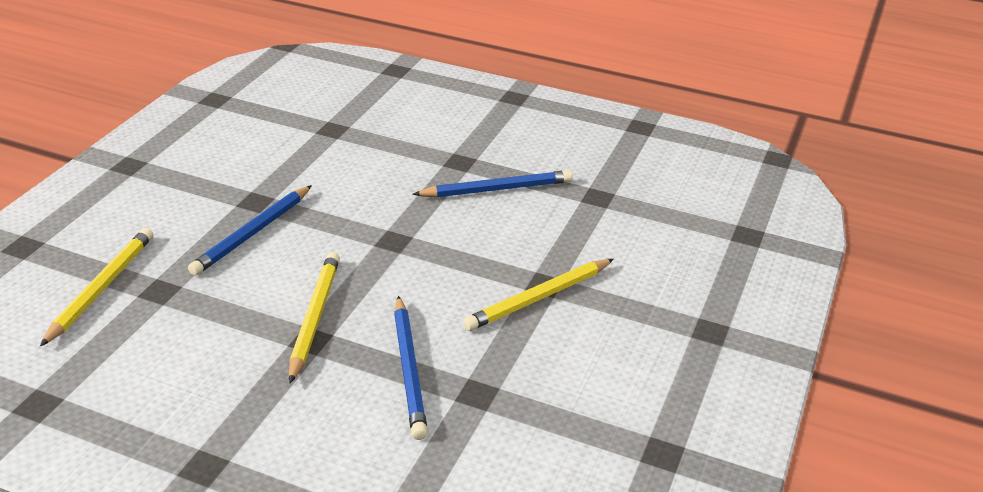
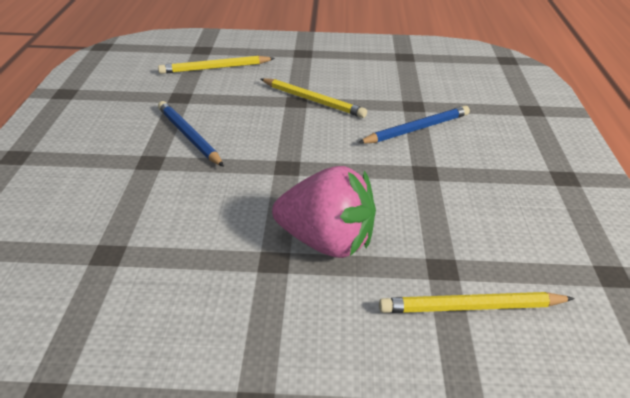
camera: 110 degrees left, 0 degrees up
blue pencil [188,185,312,276] -> pink strawberry [272,166,376,258]
yellow pencil [289,252,340,383] -> yellow pencil moved to [158,56,275,74]

